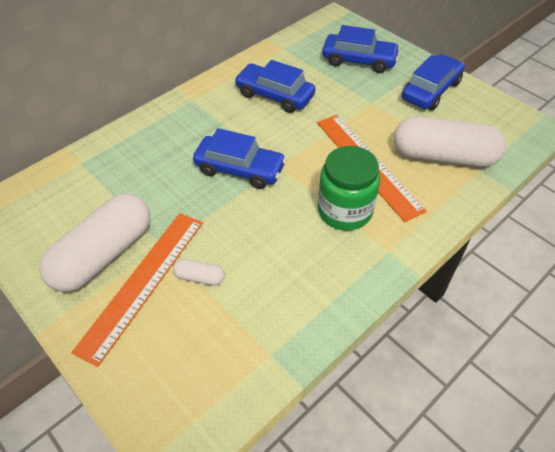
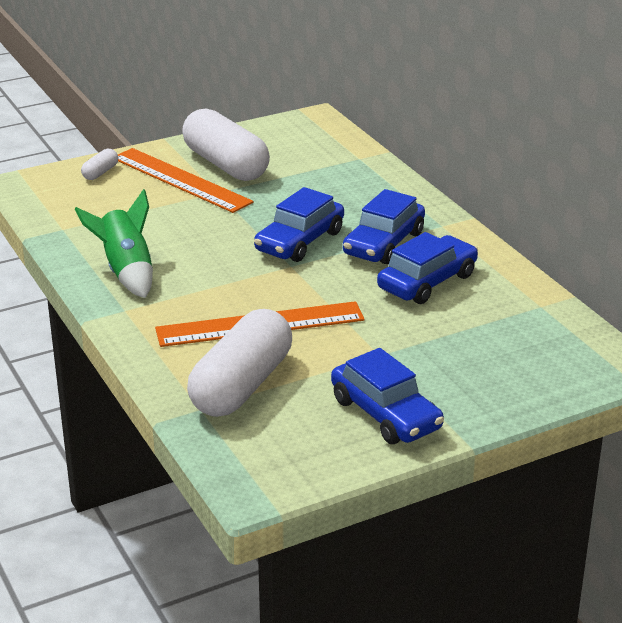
camera: 105 degrees right, 20 degrees down
white capsule [173,259,225,285] -> white capsule moved to [81,148,118,180]
green jar [318,146,380,230] -> none
blue car [322,25,400,73] -> blue car moved to [343,189,425,264]
none -> green rocket [75,189,153,298]

